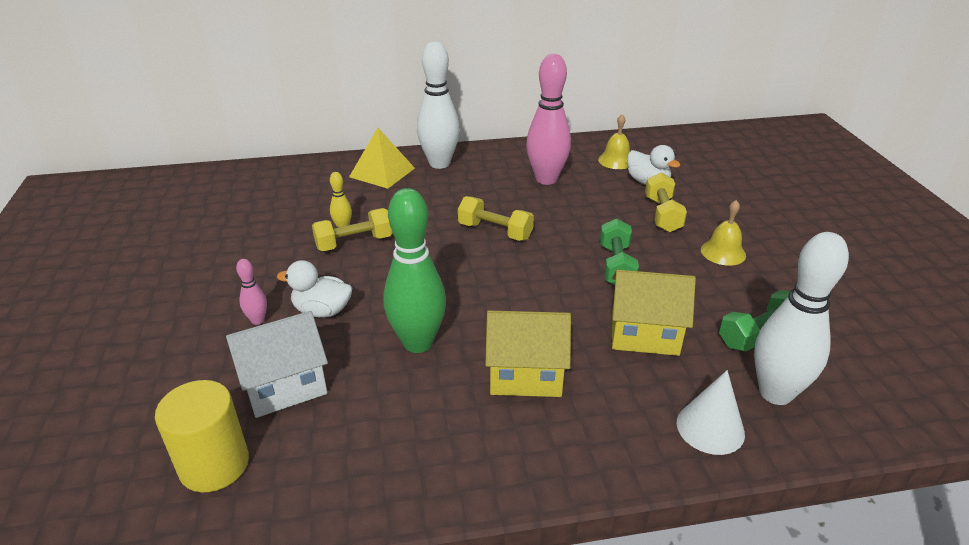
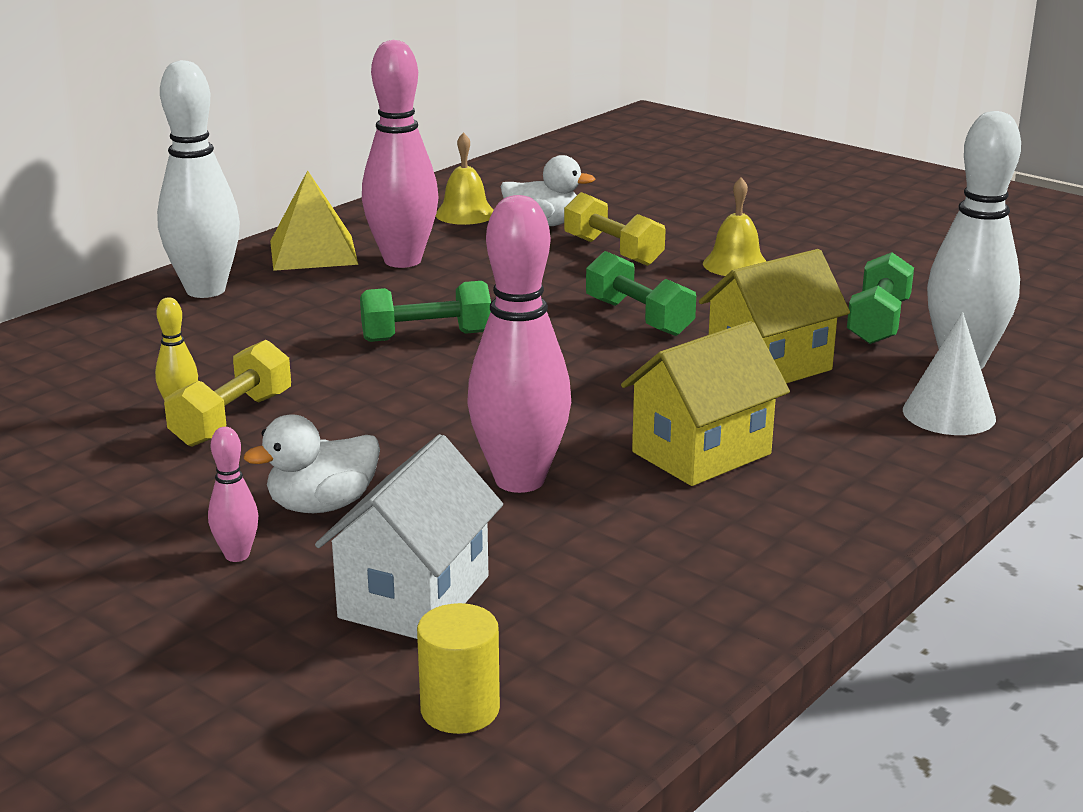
camera: 40 degrees left, 10 degrees down
yellow cylinder [155,380,249,492] -> yellow cylinder [417,603,500,734], size x0.65
yellow pyramid [349,128,415,189] -> yellow pyramid moved to [270,170,358,271]
green bowling pin [383,188,446,353] -> pink bowling pin [468,195,571,493]
yellow dumbbell [458,196,534,241] -> green dumbbell [360,281,491,342]

